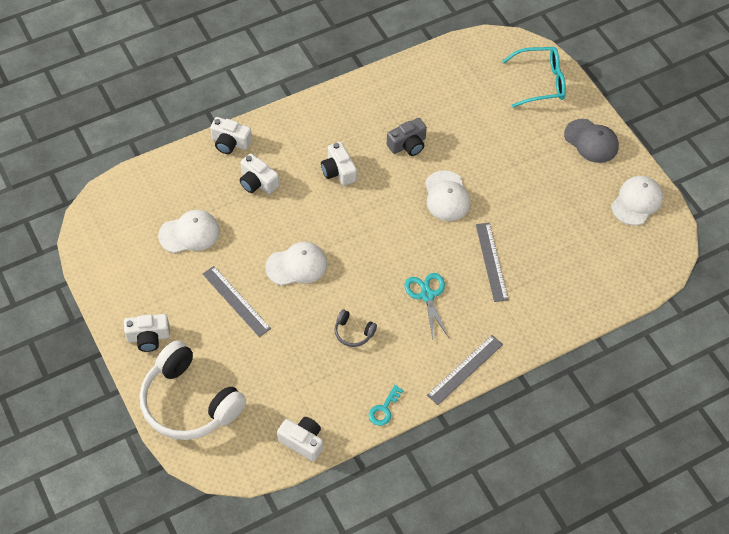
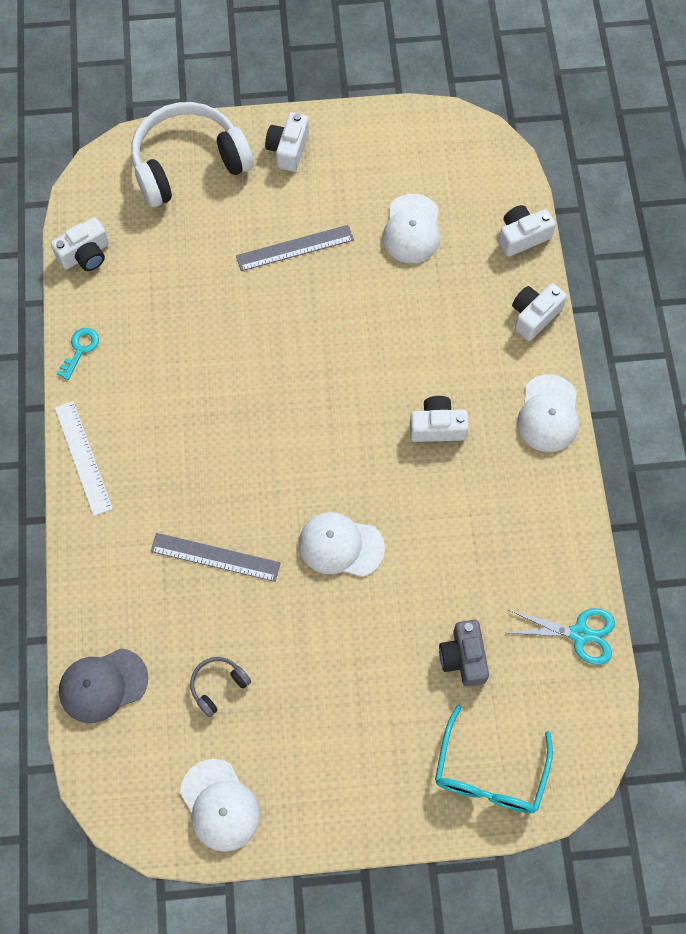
camera: 115 degrees right, 10 degrees up
white camera [240,153,279,194] -> white camera moved to [499,205,556,257]
white cap [265,242,327,286] -> white cap moved to [517,374,579,452]
grey headphones [334,309,377,347] -> grey headphones moved to [190,657,251,717]
turquoise key [369,385,404,426] -> turquoise key turned 60 degrees clockwise [57,328,99,380]
grey camera [387,118,427,156] -> grey camera moved to [439,620,489,687]
turquoise scissors [405,273,449,340] -> turquoise scissors moved to [508,608,615,665]
grey ruler [427,335,503,405] -> white ruler [55,401,113,516]
grey cap [564,119,619,163] -> grey cap moved to [59,648,148,723]

